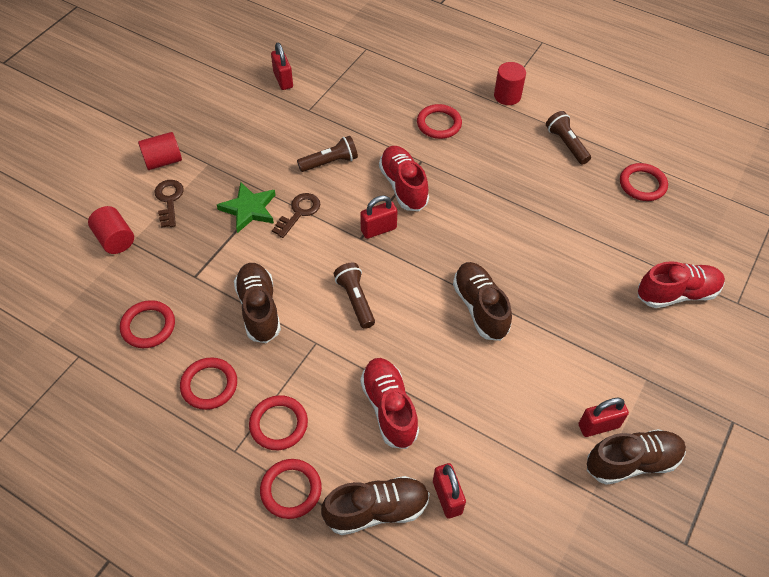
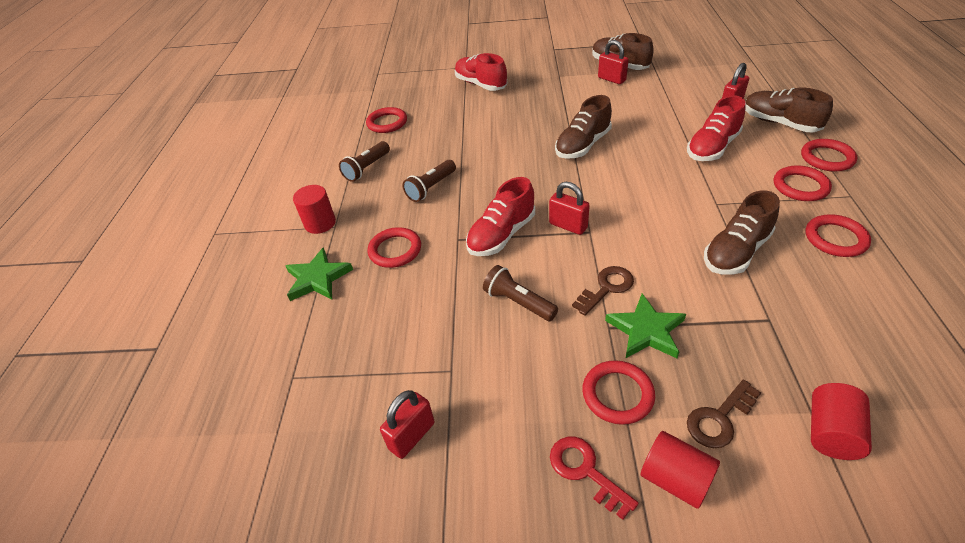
camera: 115 degrees left, 10 degrees down
red ring [120,300,175,348] -> red ring moved to [582,360,655,425]
brown key [272,193,320,238] -> brown key turned 135 degrees clockwise [572,266,634,316]
brown flashlight [334,263,375,329] -> brown flashlight moved to [403,160,456,202]
none -> green star [285,247,353,301]
none -> red key [550,437,639,520]

